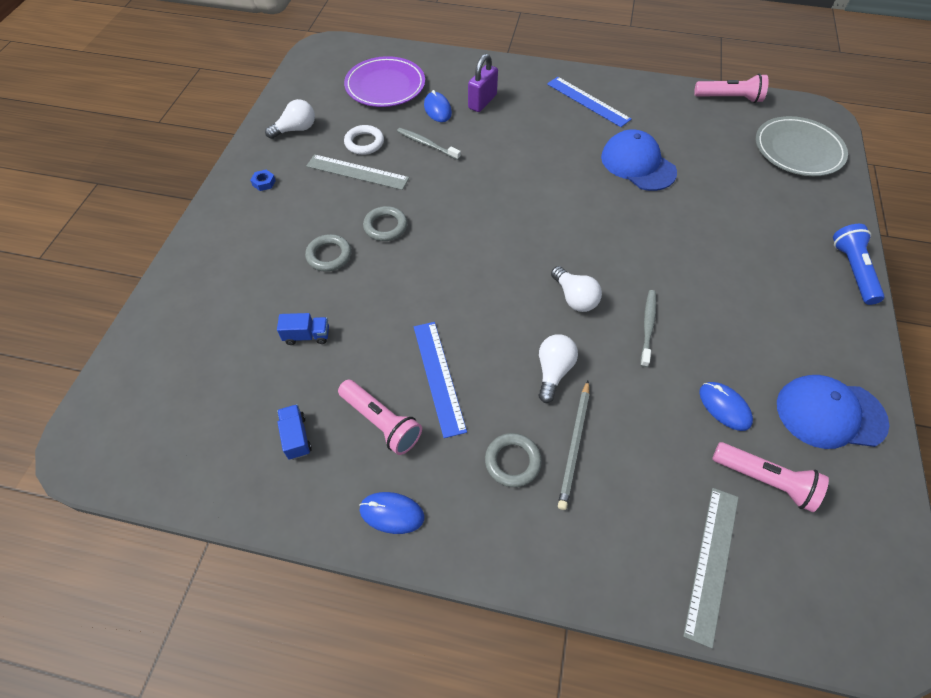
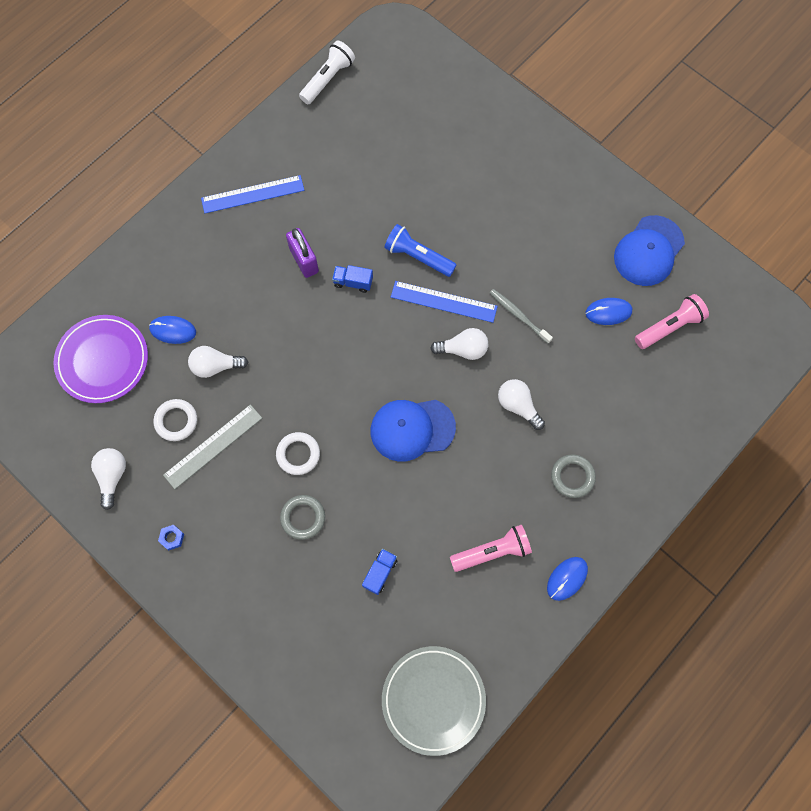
camera: 60 degrees left, 15 degrees up
blue truck [277,404,312,460] -> blue truck moved to [332,265,373,293]
grey ring [363,206,407,241] -> white ring [276,432,320,475]
grey toothbrush [397,128,461,160] -> white light bulb [188,346,248,378]
blue ruler [414,322,467,438] -> blue ruler moved to [391,281,498,323]
purple padlock [468,54,498,112] -> purple padlock moved to [286,228,319,278]
grey pencil [558,381,589,510] -> none
blue cap [601,129,677,191] -> blue cap moved to [371,400,456,462]
grey ruler [683,488,739,648] -> none
pink flashlight [694,74,769,103] -> white flashlight [299,41,355,104]
grey plate [756,116,848,176] -> grey plate moved to [382,646,486,756]
blue flashlight [833,224,885,305] -> blue flashlight moved to [384,224,456,277]

